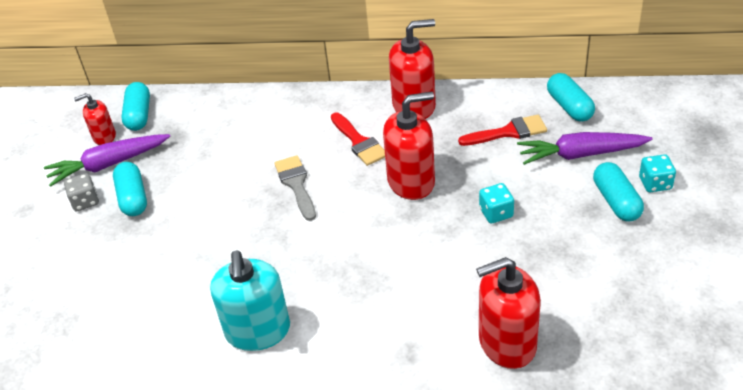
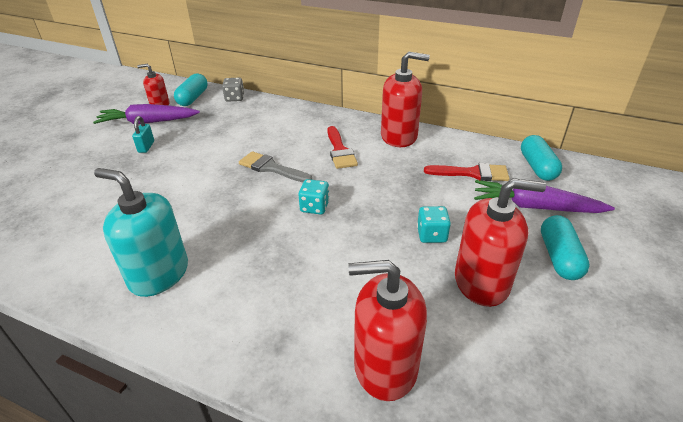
camera: 15 degrees right, 5 degrees down
grey dice [64,173,99,212] -> grey dice moved to [222,78,244,102]
turquoise capsule [113,162,147,216] -> turquoise padlock [132,116,154,153]
turquoise soap dispenser [210,251,290,351] -> turquoise soap dispenser turned 105 degrees clockwise [94,168,188,297]
grey brush [274,155,316,221] -> grey brush turned 60 degrees counterclockwise [239,151,312,182]
red soap dispenser [383,92,435,200] -> red soap dispenser moved to [455,178,546,307]
turquoise dice [639,154,676,192] -> turquoise dice moved to [298,179,329,215]

